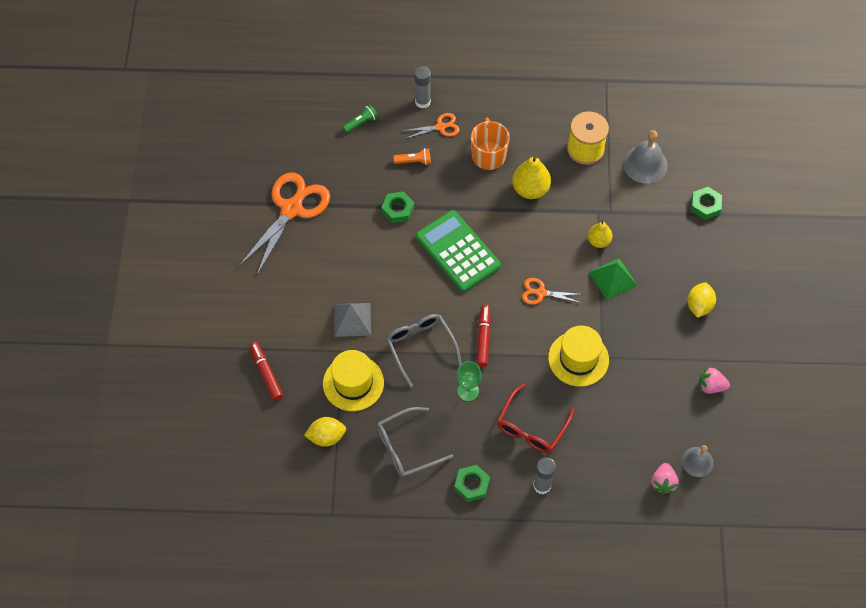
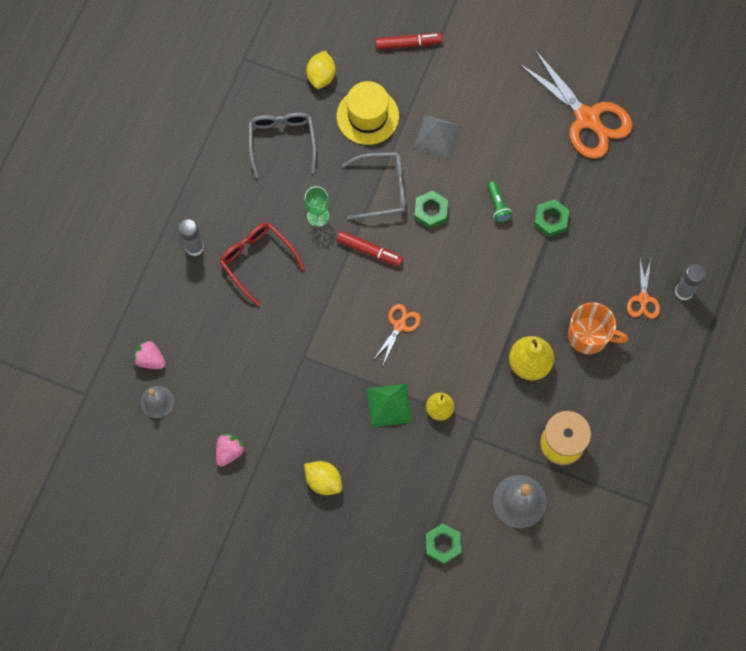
camera: 110 degrees right, 10 degrees up
green flashlight [342,104,378,133] -> green flashlight moved to [488,181,512,223]
orange flashlight [393,148,431,165] -> none
green calculator [416,210,501,292] -> none
green nut [454,465,490,502] -> green nut moved to [414,191,448,229]
yellow hat [548,326,609,387] -> none

